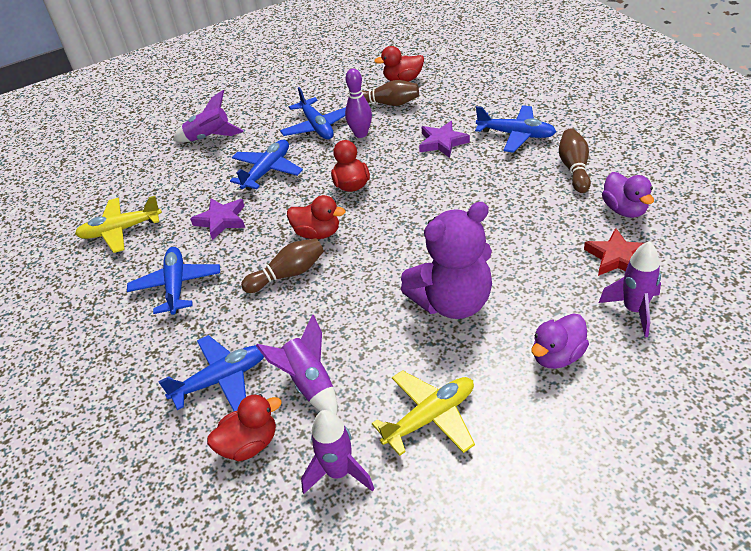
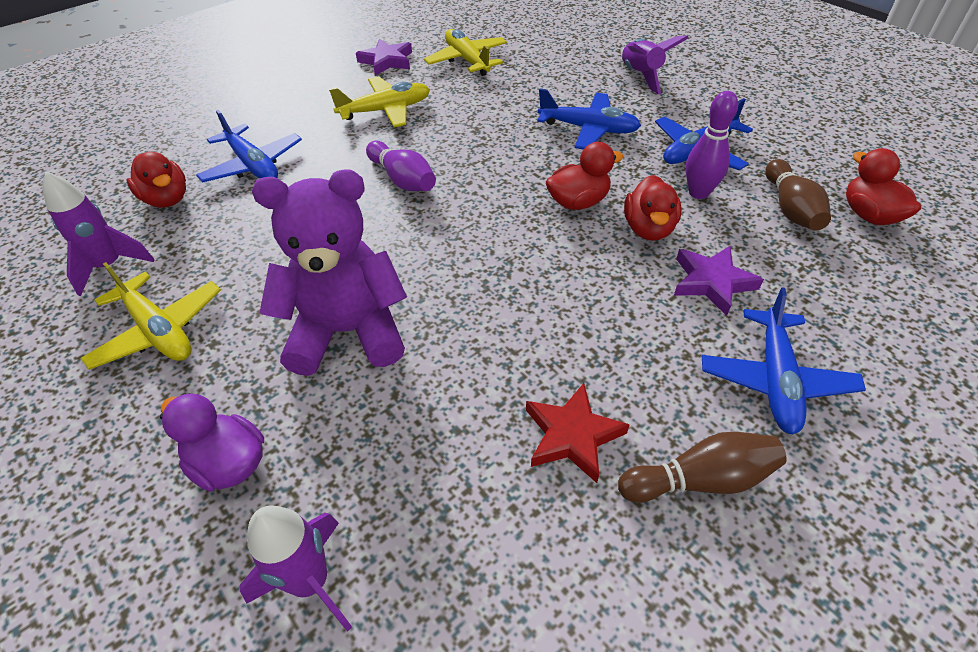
camera: 75 degrees right, 5 degrees up
blue plane [127,247,220,315] -> yellow plane [329,76,430,127]
purple star [190,198,245,240] -> purple star moved to [356,39,412,76]
brown bowling pin [241,238,324,293] -> purple bowling pin [366,141,436,191]
purple rocket [256,314,338,416] -> none
red duck [287,195,346,239] -> red duck moved to [624,175,681,241]
purple teddy bear [401,202,492,319] -> purple teddy bear turned 120 degrees clockwise [252,170,407,376]
red star [584,228,644,276] -> red star moved to [526,383,630,483]
purple duck [602,172,654,218] -> none

